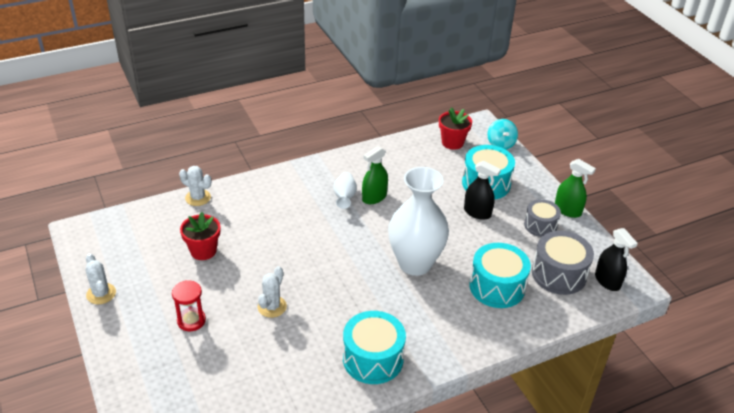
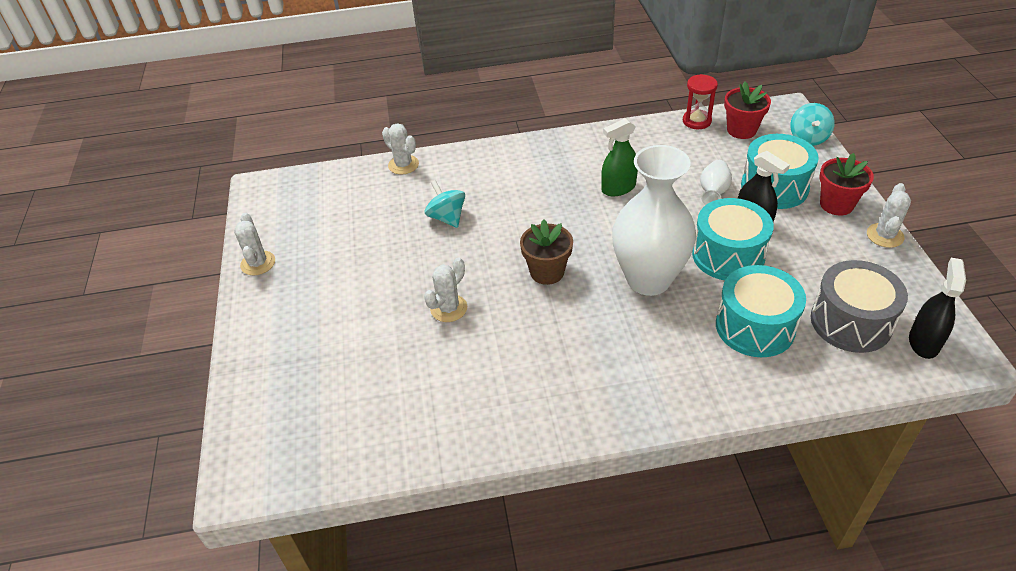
camera: 20 degrees right, 5 degrees up
red hourglass [172,280,206,331] -> red hourglass moved to [683,74,718,129]
red flower pot [180,212,220,260] -> red flower pot moved to [819,153,874,215]
white vase [334,172,357,209] -> white vase moved to [700,160,732,205]
turquoise drum [343,311,406,384] -> turquoise drum moved to [692,198,774,280]
grey drum [524,199,561,237] -> none
green spray bottle [555,159,596,218] -> white cactus [867,183,911,248]
black spray bottle [595,228,638,291] -> black spray bottle turned 150 degrees counterclockwise [909,258,966,359]
none -> turquoise spinning top [425,180,465,228]
none -> brown flower pot [520,219,573,285]

